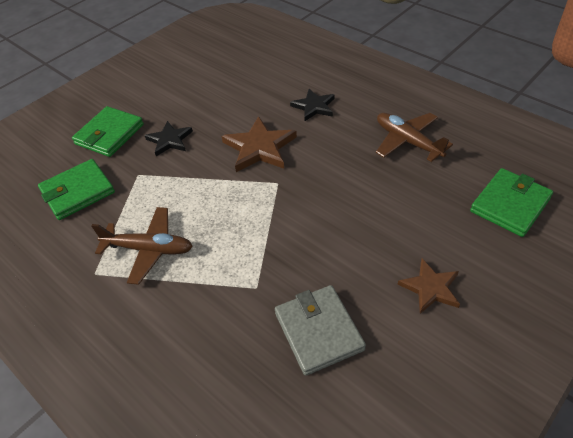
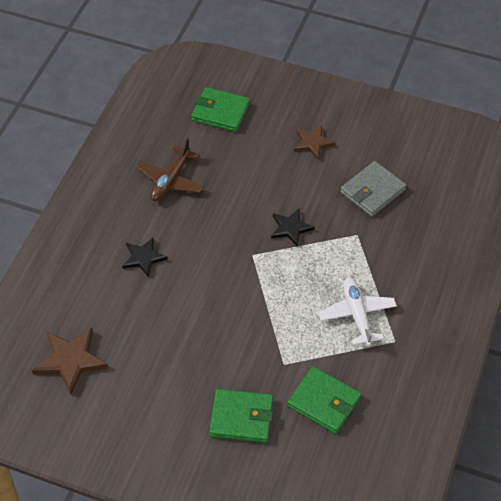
camera: 115 degrees left, 5 degrees up
brown plane [91,207,193,285] -> white plane [318,278,397,346]
black star [145,121,193,156] -> black star moved to [271,209,315,246]
brown star [222,116,297,172] -> brown star moved to [32,328,108,395]

